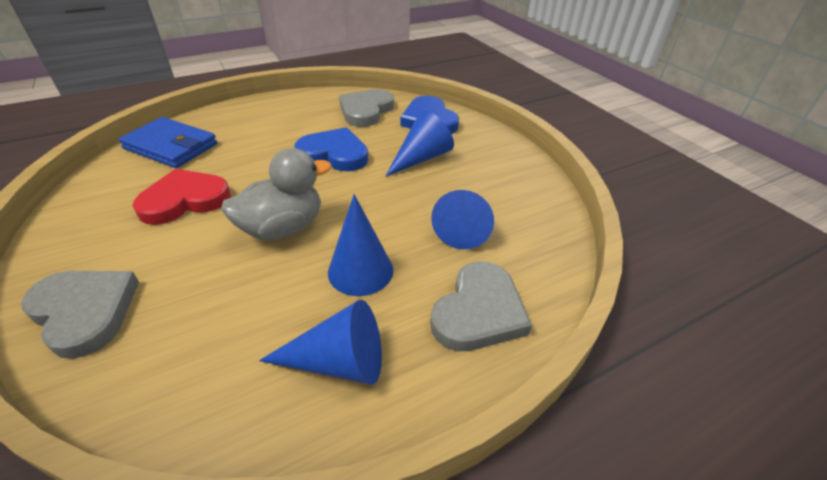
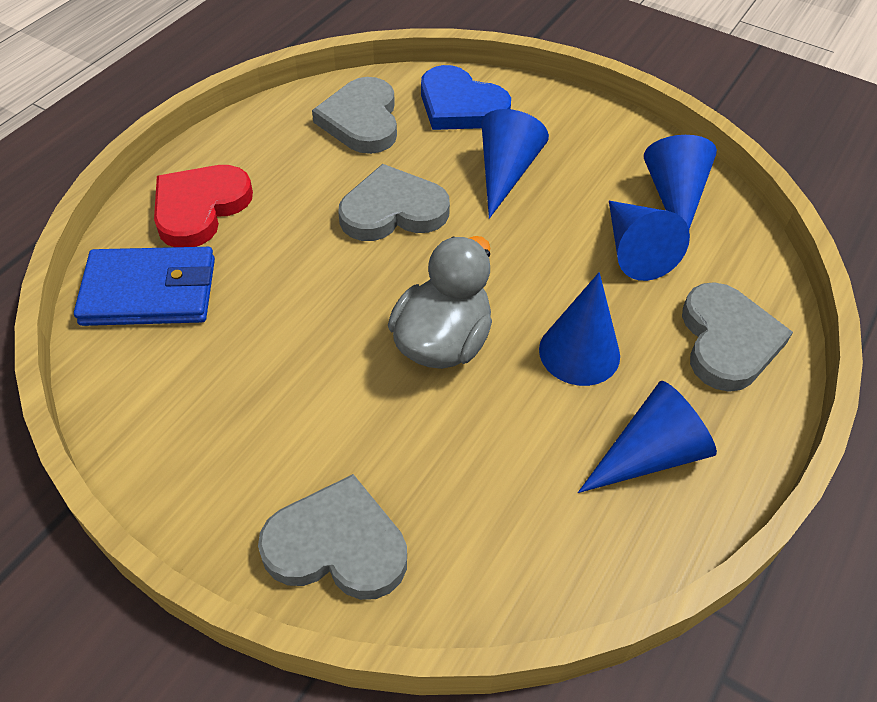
camera: 30 degrees left, 10 degrees up
red heart [132,169,231,225] -> red heart moved to [154,165,253,247]
blue heart [294,128,368,171] -> grey heart [338,164,450,241]
none -> blue cone [644,135,717,229]

